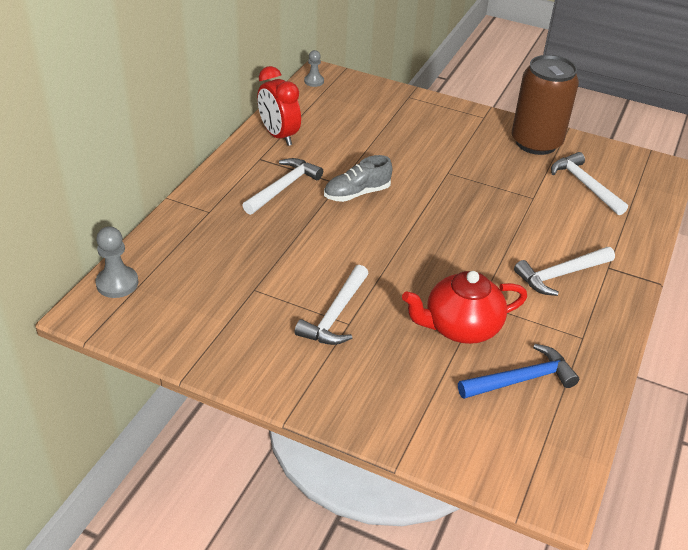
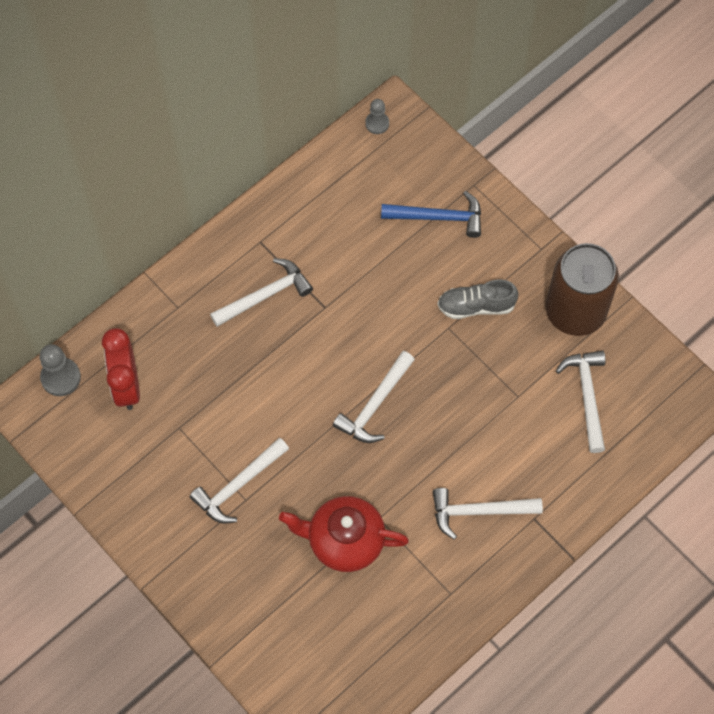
camera: 25 degrees right, 25 degrees up
red clock [257,66,301,146] -> red clock moved to [102,328,140,410]
grey shoe [324,155,392,202] -> grey shoe moved to [437,279,519,319]
blue hammer [458,344,579,399] -> blue hammer moved to [381,191,481,238]
none -> white hammer [333,351,415,443]

